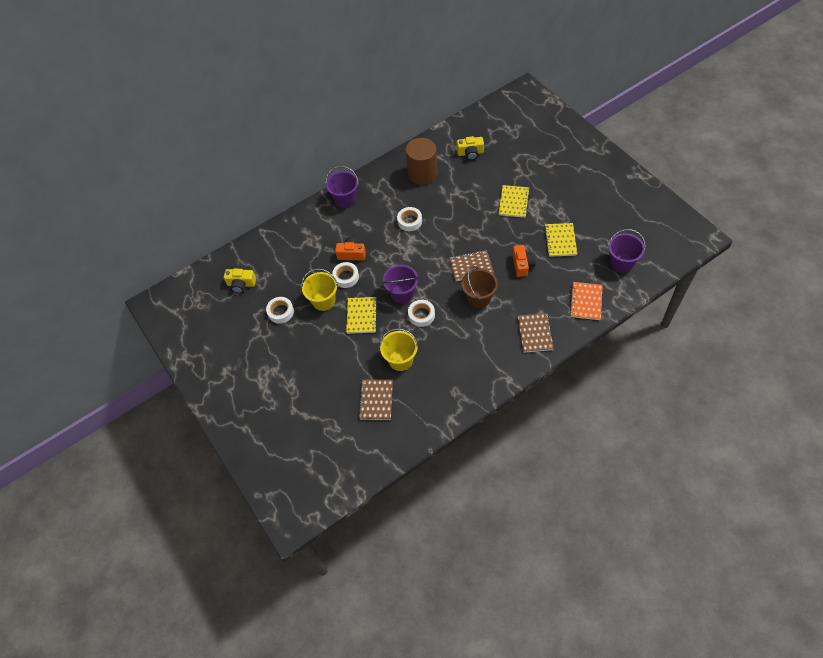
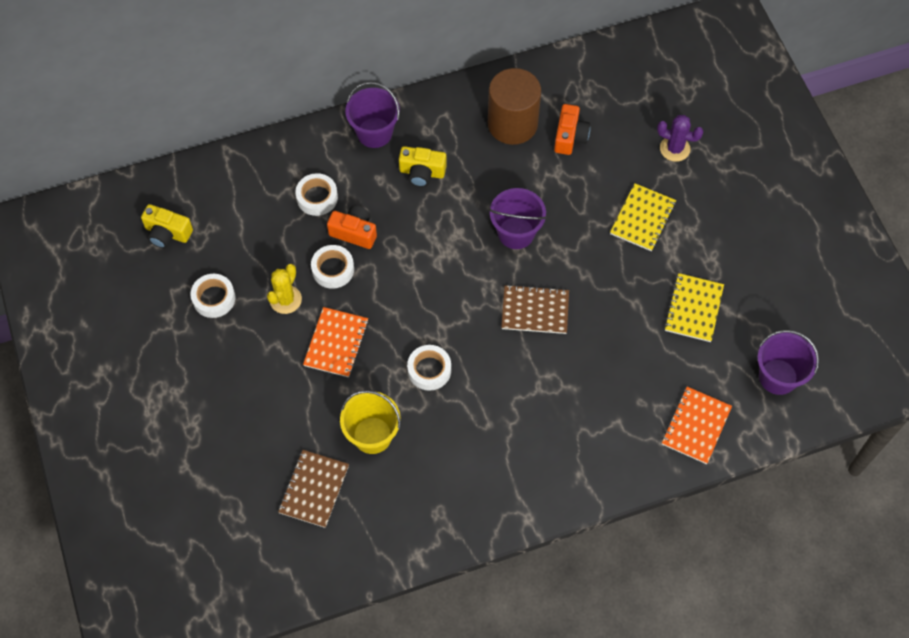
camera: 10 degrees right, 5 degrees up
yellow bucket [301,269,338,311] -> yellow cactus [267,264,302,314]
yellow notebook [346,297,377,334] -> orange notebook [303,307,368,377]
purple bucket [382,265,419,304] -> purple bucket moved to [489,188,547,249]
white tape [397,207,422,231] -> white tape moved to [295,173,338,216]
yellow camera [457,136,484,160] -> yellow camera moved to [399,146,447,187]
brown bucket [461,266,498,308] -> none
orange camera [512,245,536,277] -> orange camera moved to [554,104,591,155]
brown notebook [518,313,554,353] -> none
none -> purple cactus [657,115,704,162]

